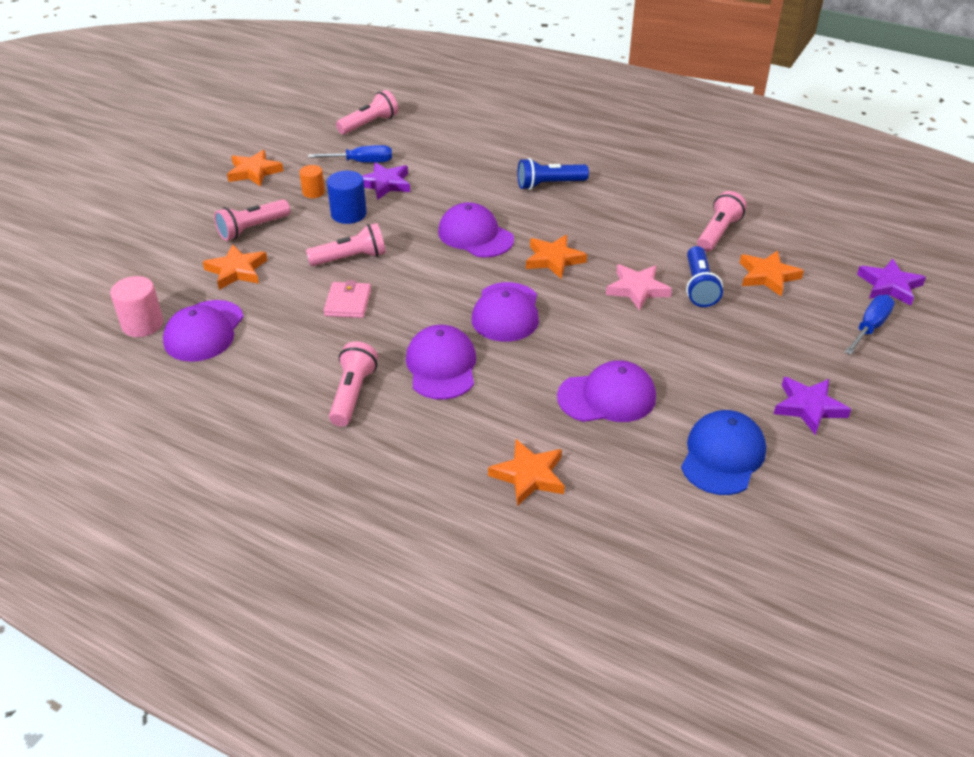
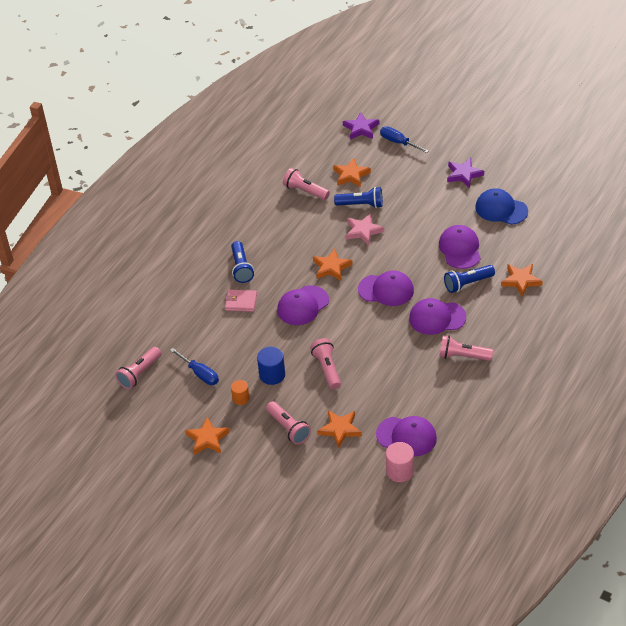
camera: 85 degrees left, 5 degrees up
blue screwdriver [308,145,392,163] -> blue screwdriver turned 135 degrees clockwise [170,348,219,385]
pink wallet [324,280,371,318] -> pink wallet moved to [225,290,257,312]
pink flashlight [336,90,398,134] -> pink flashlight turned 105 degrees counterclockwise [115,347,161,389]
purple star [362,162,410,200] -> none
none -> blue flashlight [444,265,495,293]

